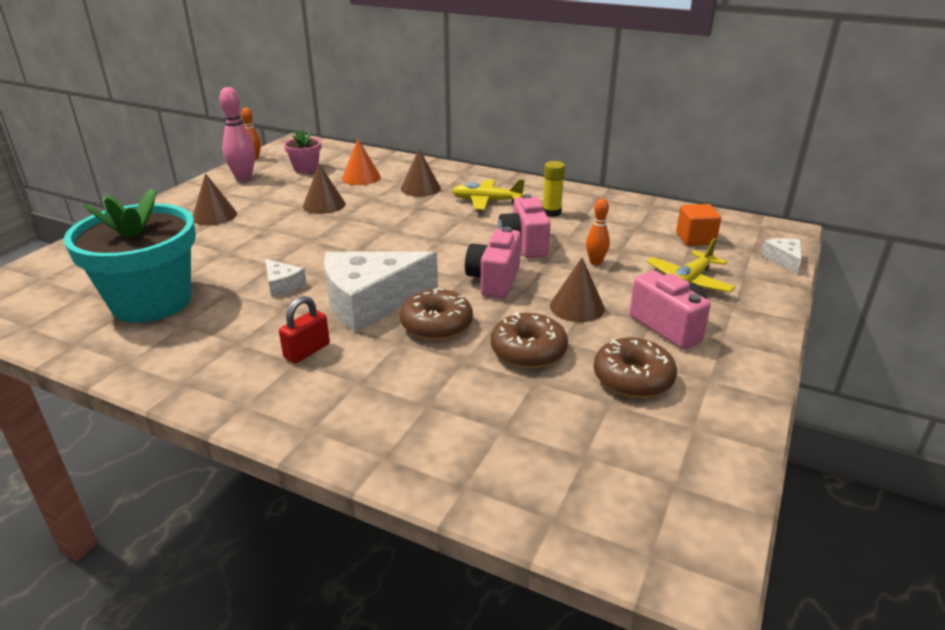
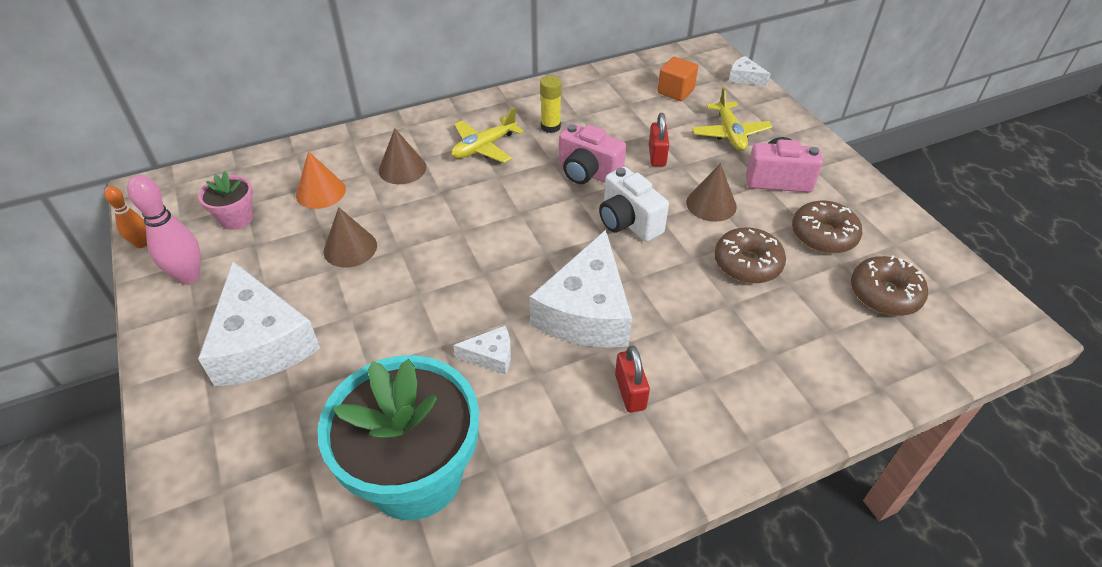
camera: 50 degrees left, 15 degrees up
brown cone [193,173,237,225] -> white cheese [198,261,320,386]
brown donut [400,288,473,340] -> brown donut moved to [851,255,928,316]
pink camera [465,227,521,299] -> white camera [599,167,669,242]
orange bowling pin [586,198,610,265] -> red padlock [649,113,669,167]

